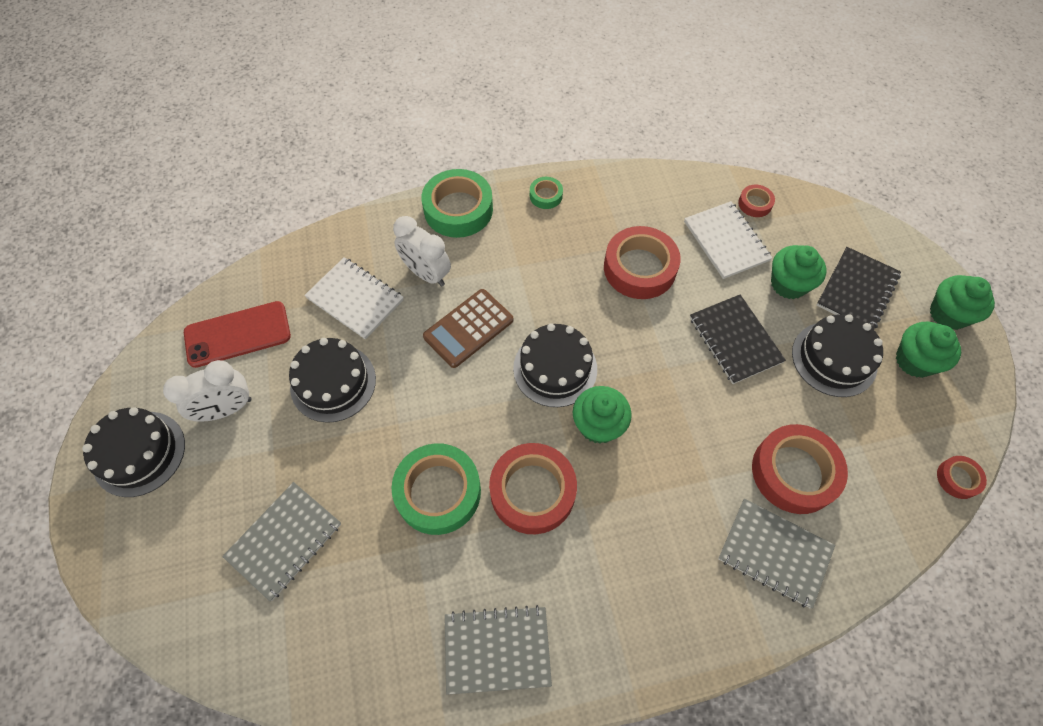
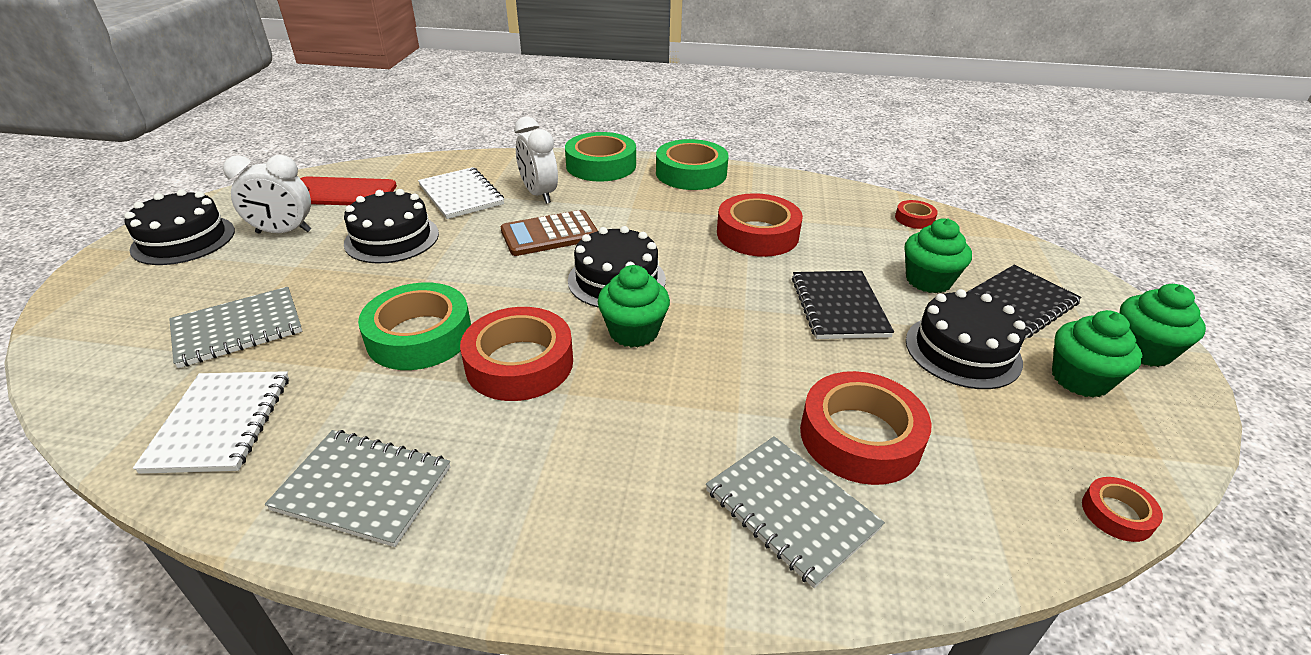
camera: 20 degrees right, 25 degrees down
green tape [530,177,563,209] -> green tape [656,139,729,190], size x2.07
white notebook [684,201,772,279] -> white notebook moved to [133,371,289,474]

